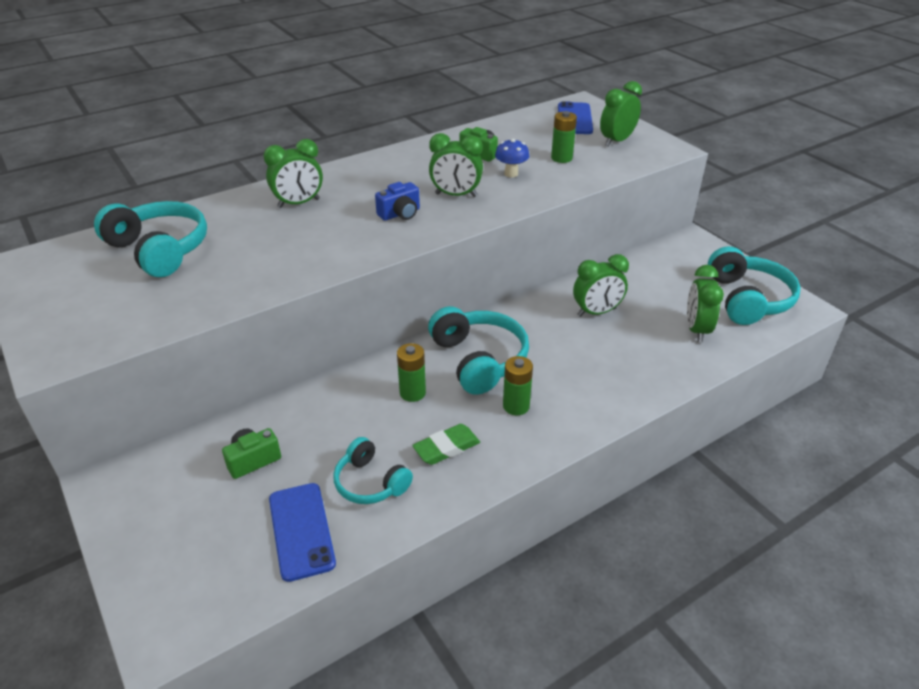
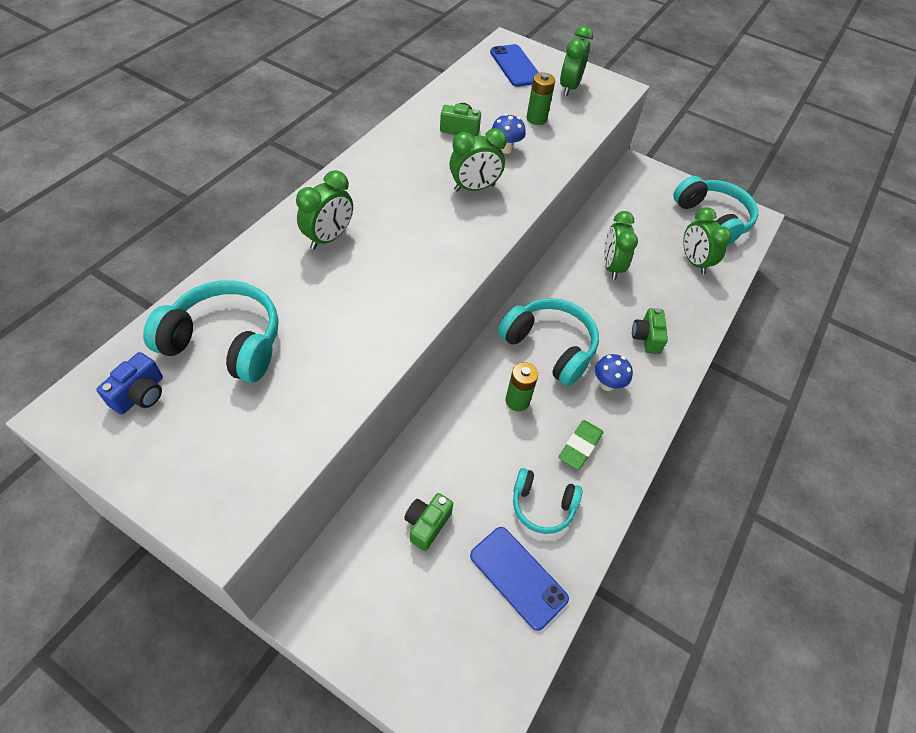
camera: 30 degrees left, 15 degrees up
blue camera [375,182,420,221] -> blue camera moved to [96,352,163,415]
green battery [503,356,533,415] -> blue mushroom [595,354,633,391]
green clock [573,254,629,317] -> green clock turned 135 degrees clockwise [604,211,638,280]
none -> green camera [632,308,668,354]

